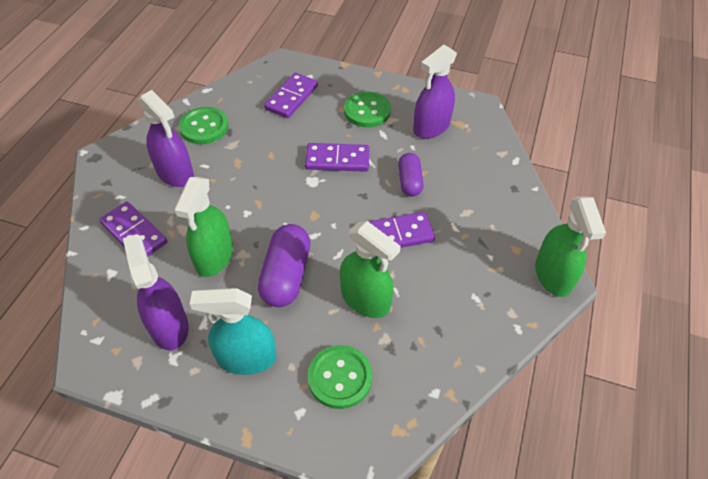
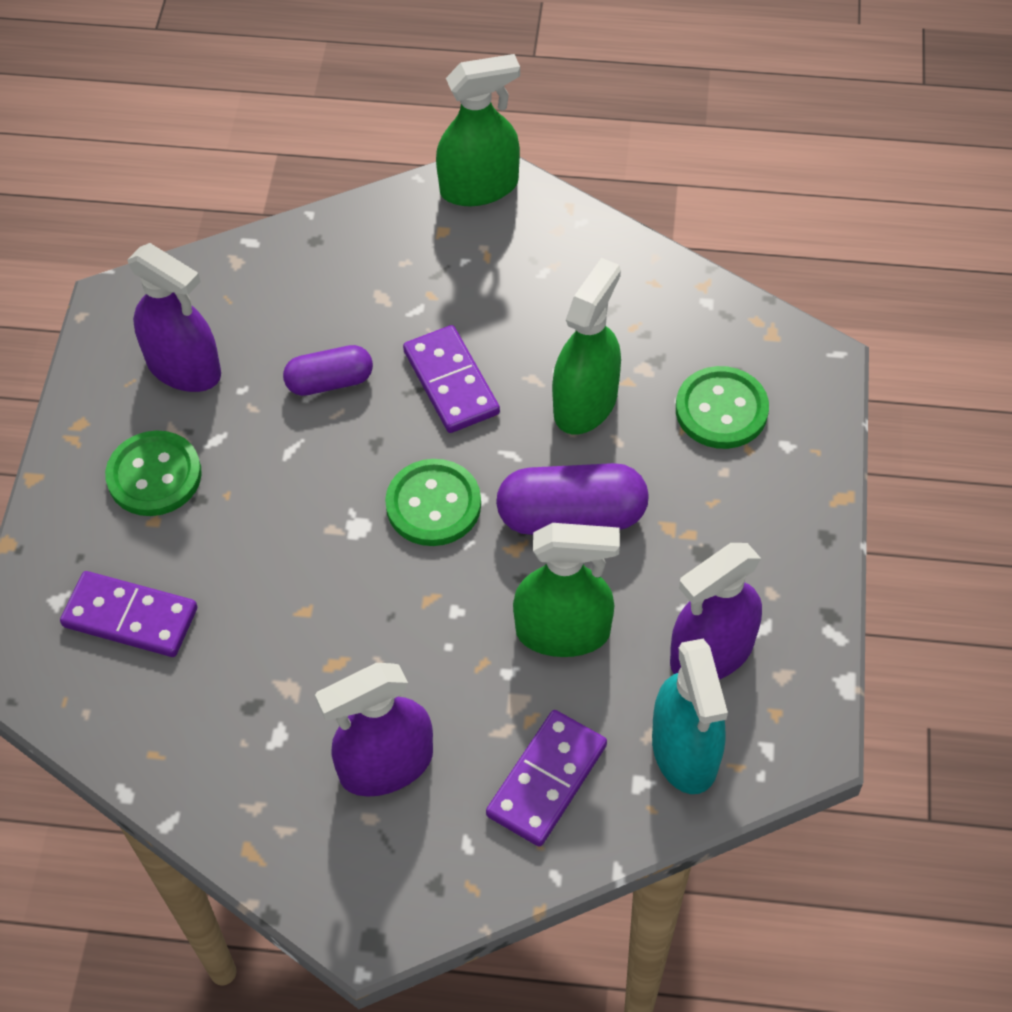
camera: 100 degrees left, 5 degrees up
purple spray bottle [138,90,194,187] -> purple spray bottle turned 150 degrees counterclockwise [315,663,433,797]
green button [179,107,228,144] -> green button moved to [385,459,481,546]
turquoise spray bottle [190,288,277,375] -> turquoise spray bottle moved to [652,639,728,794]
purple domino [305,143,370,172] -> none

